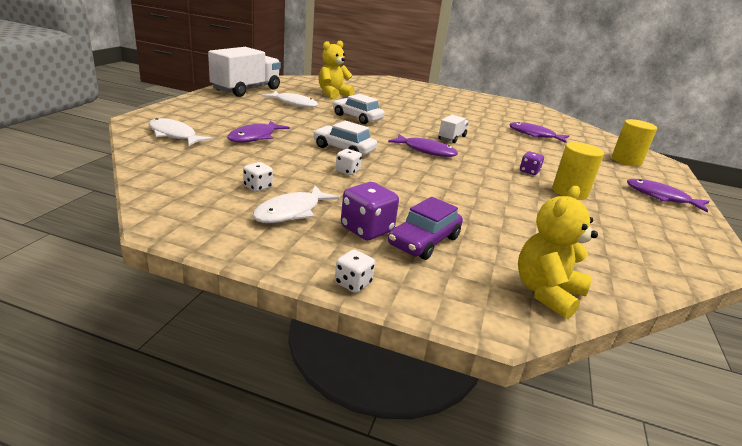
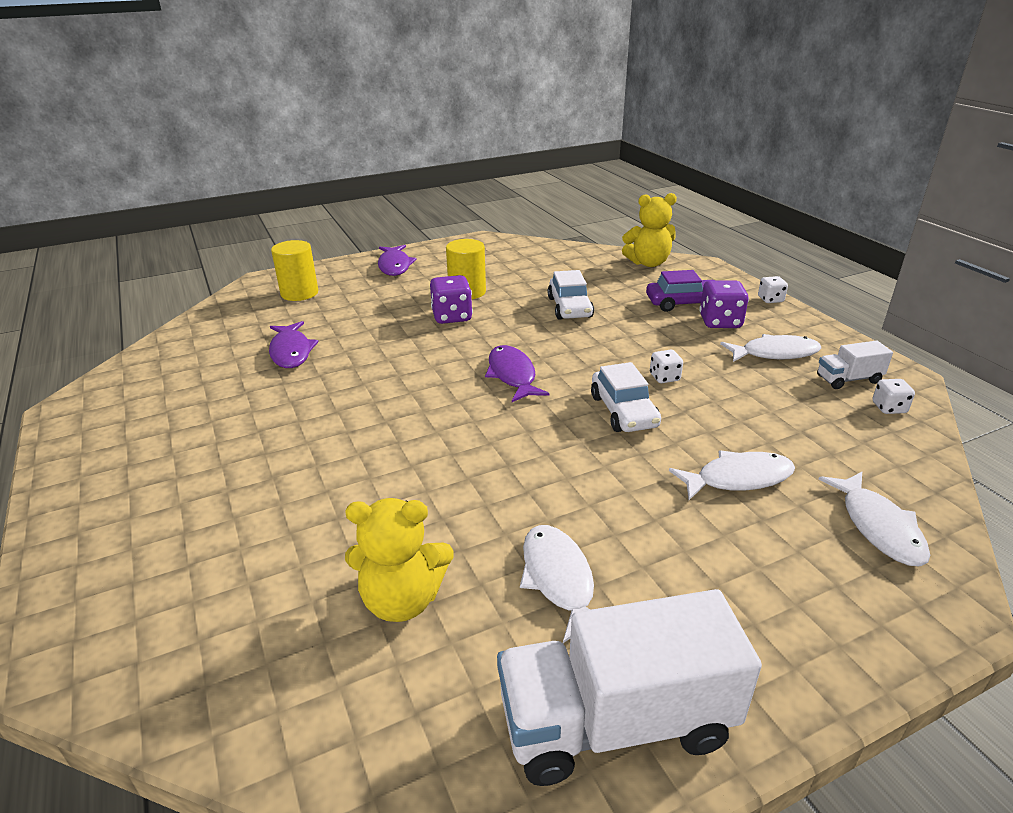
camera: 130 degrees left, 5 degrees up
purple fish [227,121,290,143] -> white fish [669,450,795,500]
white dice [243,162,273,192] -> white dice moved to [872,379,915,414]
white car [333,94,385,124] -> white car moved to [548,270,594,320]
white truck [439,115,469,143] -> white truck moved to [817,340,893,389]
purple dice [520,152,544,175] -> purple dice [430,275,473,324], size x1.71

